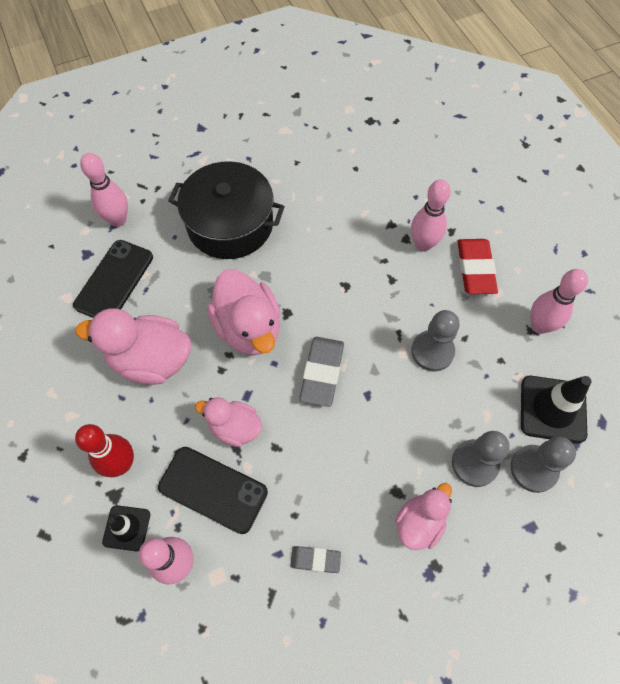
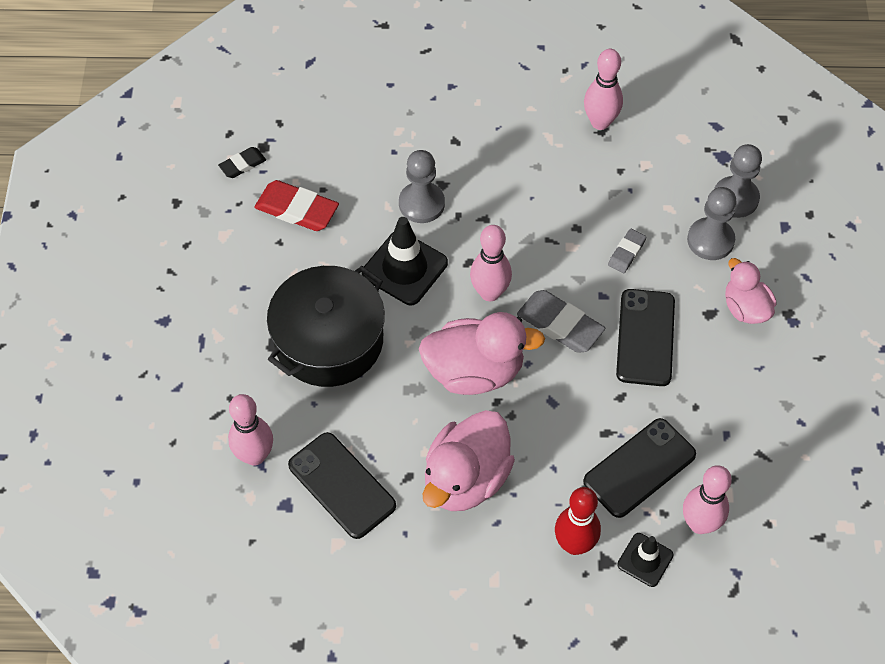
camera: 65 degrees left, 5 degrees down
pink duck [195,397,262,447] -> none
grey eraser [290,546,341,573] -> grey eraser moved to [608,229,646,273]
pink bowling pin [411,179,451,252] -> pink bowling pin moved to [470,225,512,301]
grey pawn [411,310,460,372] -> grey pawn moved to [399,150,445,223]
red eraser [457,239,498,294] -> red eraser moved to [254,180,339,231]
black traffic cone [521,376,592,443] -> black traffic cone moved to [362,217,448,305]
none -> black eraser [218,147,266,178]
none -> black phone [616,289,675,386]

